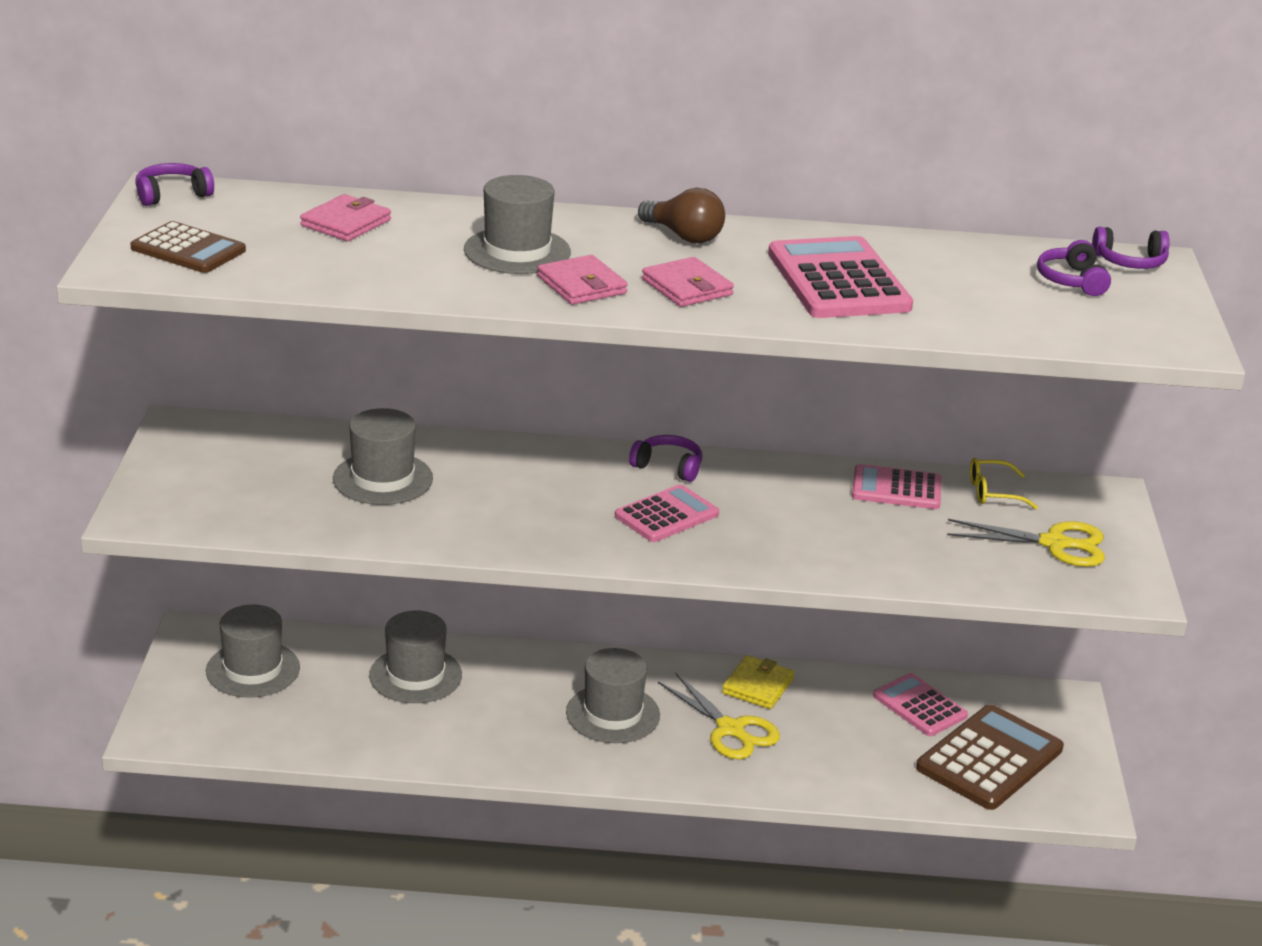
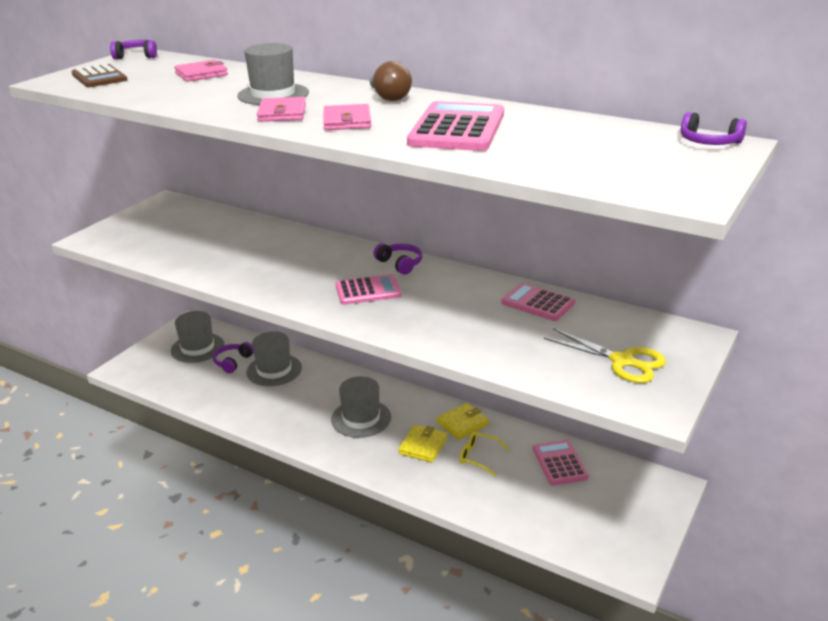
camera: 30 degrees right, 0 degrees up
grey hat [333,408,433,505] -> none
yellow scissors [658,672,780,760] -> yellow wallet [398,425,447,463]
brown calculator [916,704,1064,810] -> none
yellow glasses [970,458,1038,509] -> yellow glasses moved to [460,431,509,476]
purple headphones [1037,240,1111,296] -> purple headphones moved to [213,342,254,373]

